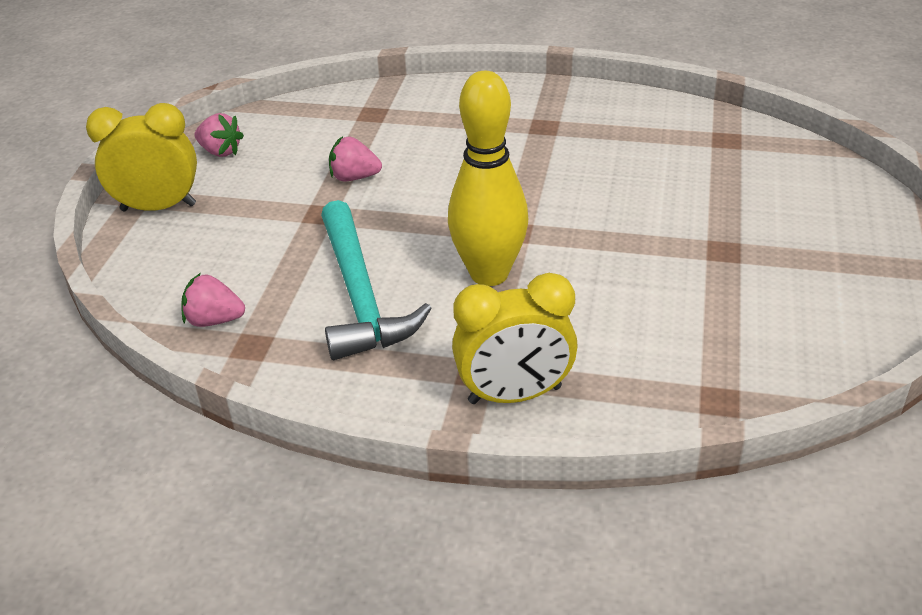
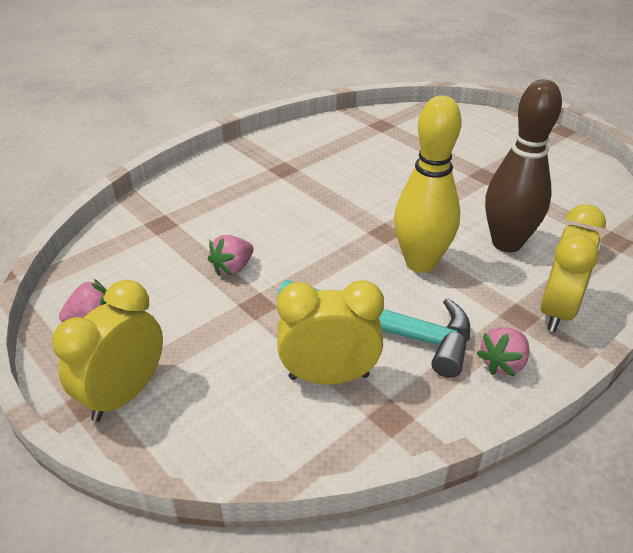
camera: 55 degrees left, 0 degrees up
pink strawberry [181,273,245,327] -> pink strawberry moved to [476,327,529,377]
none -> yellow clock [277,280,384,385]
none -> brown bowling pin [485,79,562,252]

